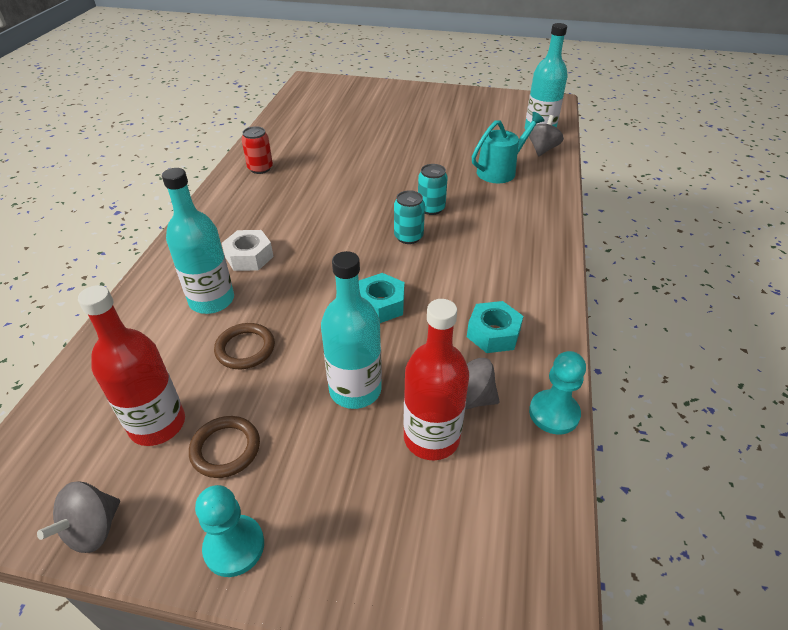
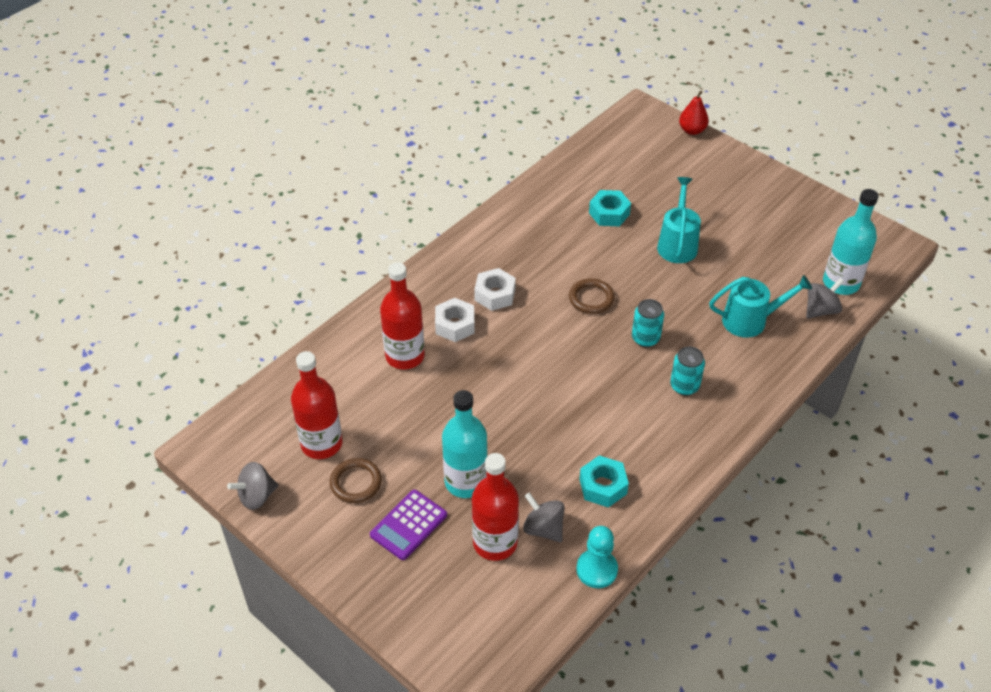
camera: 30 degrees right, 5 degrees up
turquoise bottle [162,168,234,314] -> red bottle [380,262,425,370]
turquoise pawn [195,485,264,577] -> none
brown ring [214,323,275,369] -> brown ring moved to [569,278,615,314]
red can [242,126,273,174] -> none
turquoise nut [359,273,404,323] -> turquoise nut moved to [589,190,631,226]
turquoise can [394,190,425,244] -> turquoise can moved to [670,347,705,396]
none -> purple calculator [370,490,447,560]
none -> white nut [474,268,516,311]
none -> turquoise watering can [657,177,701,263]
none -> red pear [679,91,709,135]

